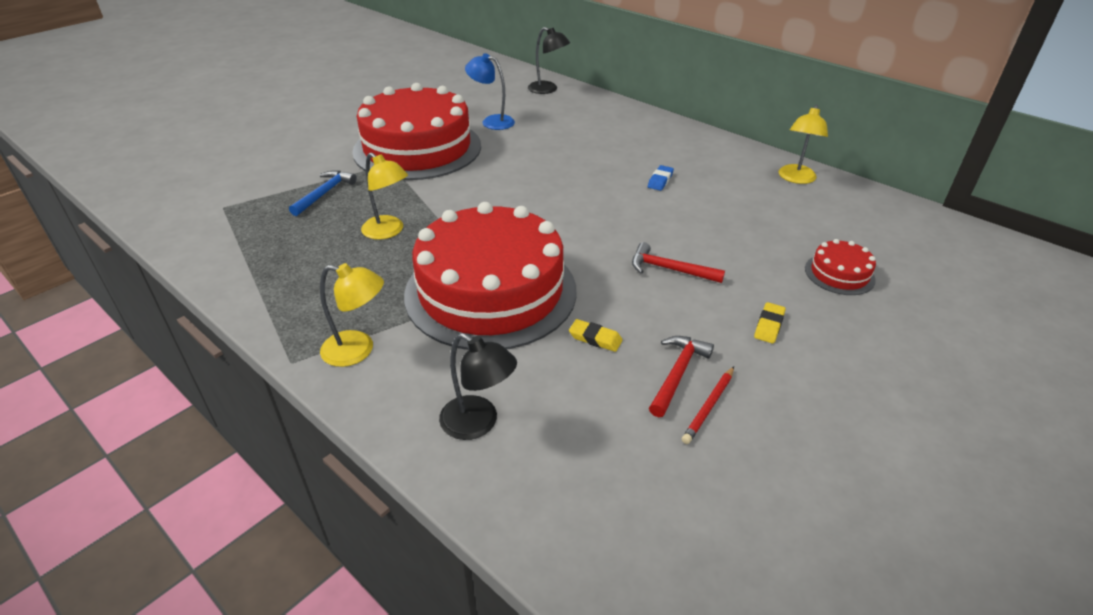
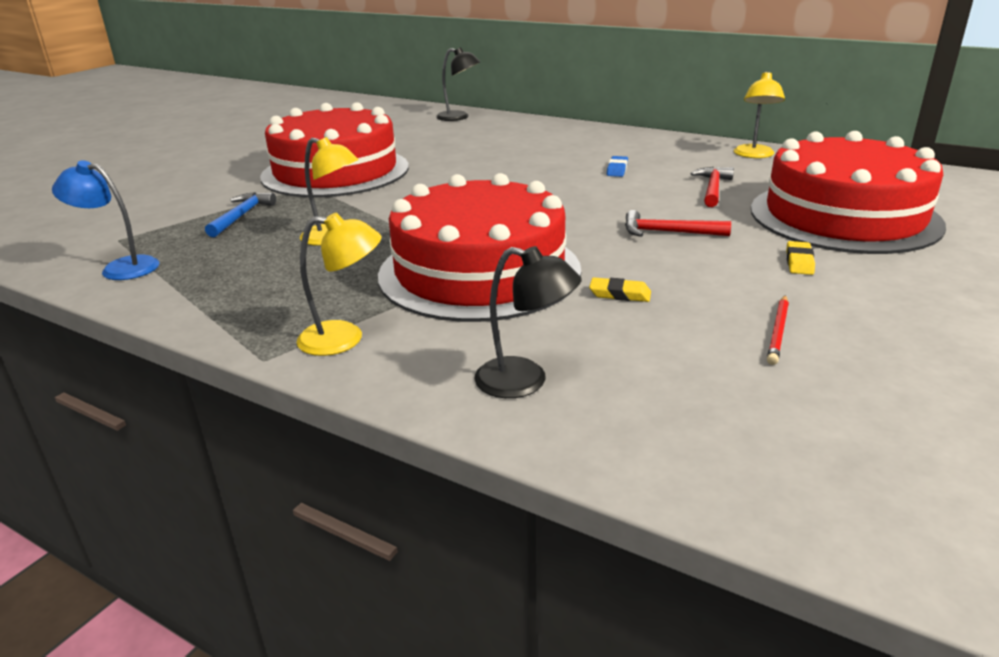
camera: 10 degrees left, 10 degrees down
blue lamp [465,53,515,130] -> blue lamp moved to [52,160,159,280]
red hammer [649,336,714,417] -> red hammer moved to [690,167,734,207]
red cake [805,239,876,295] -> red cake [751,131,946,254], size x2.47

